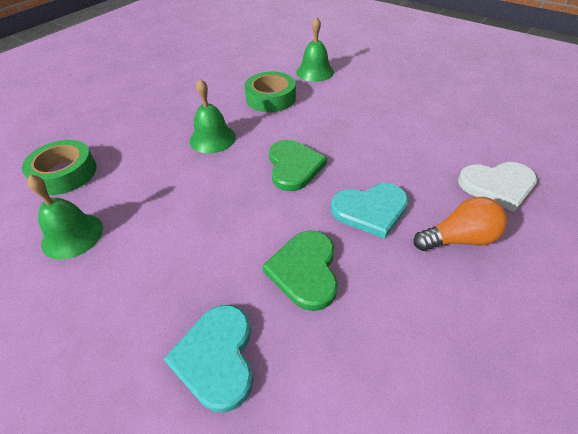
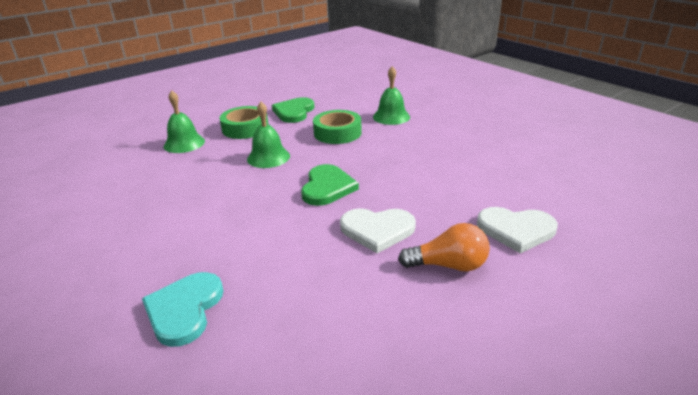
camera: 15 degrees right, 15 degrees down
green tape [22,140,97,195] -> green tape moved to [220,106,268,139]
green bell [27,175,103,260] -> green bell moved to [163,90,205,153]
green heart [262,230,338,311] -> green heart moved to [272,97,315,123]
turquoise heart [331,183,409,239] -> white heart [340,208,416,253]

